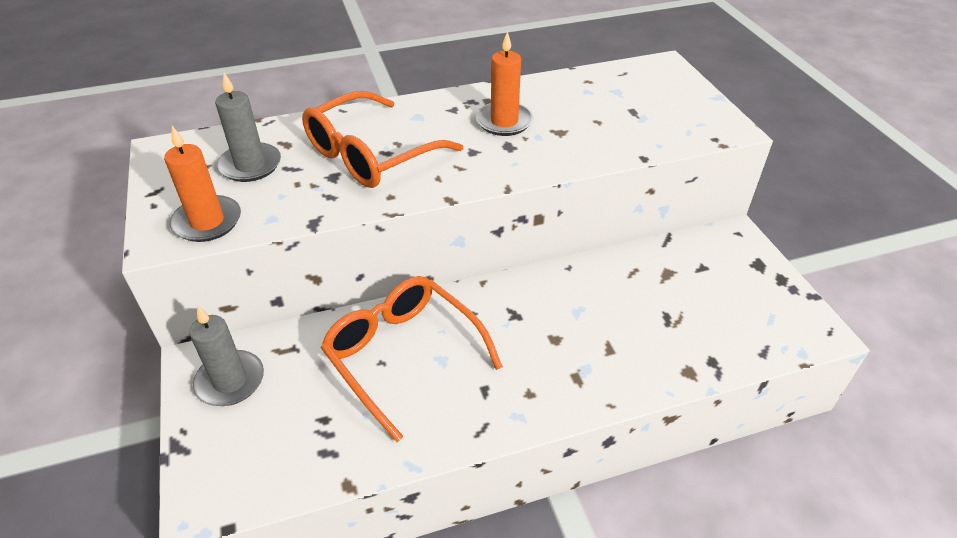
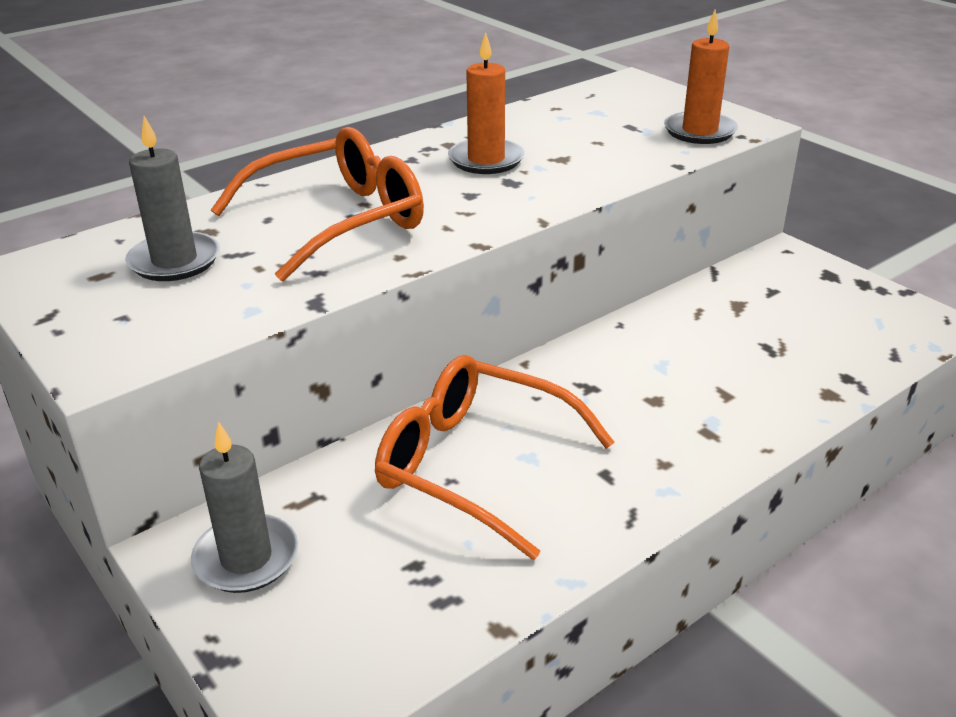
camera: 20 degrees left, 10 degrees down
orange candle [164,126,241,242] -> orange candle moved to [664,10,738,144]
orange glasses [302,91,463,188] -> orange glasses turned 150 degrees counterclockwise [211,127,424,282]

